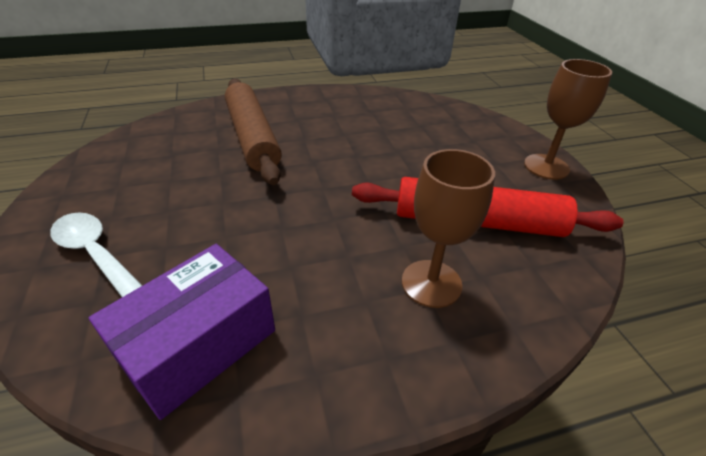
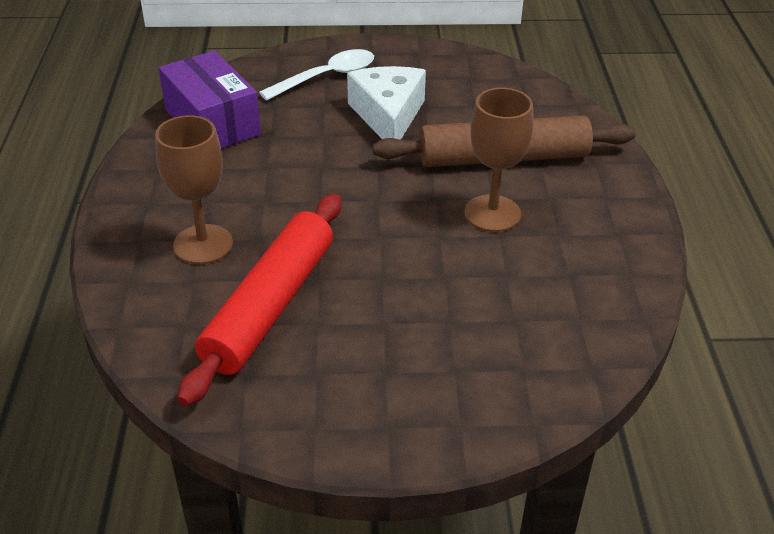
camera: 105 degrees right, 0 degrees up
brown goblet [524,59,612,180] -> brown goblet moved to [465,88,533,232]
none -> white cheese [347,66,426,140]

